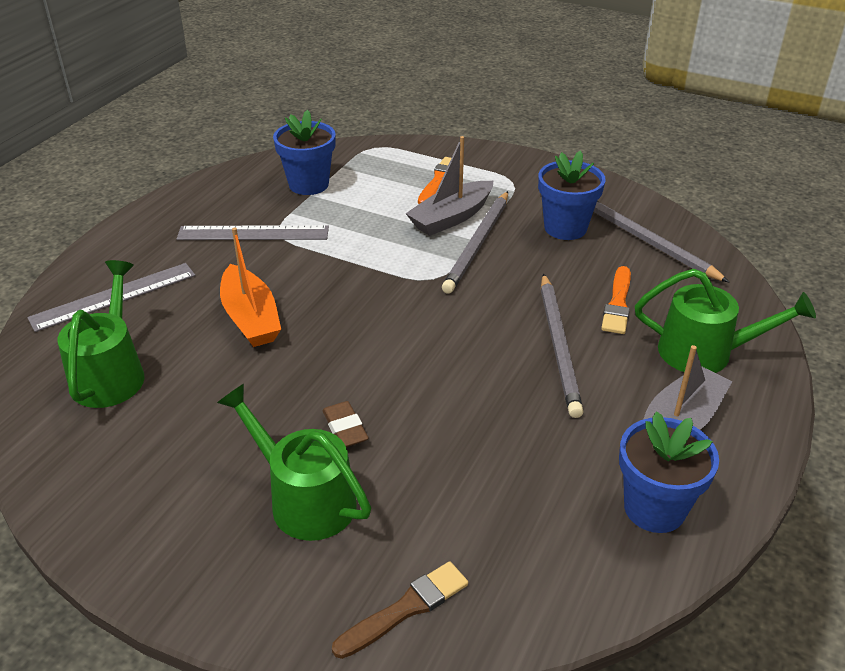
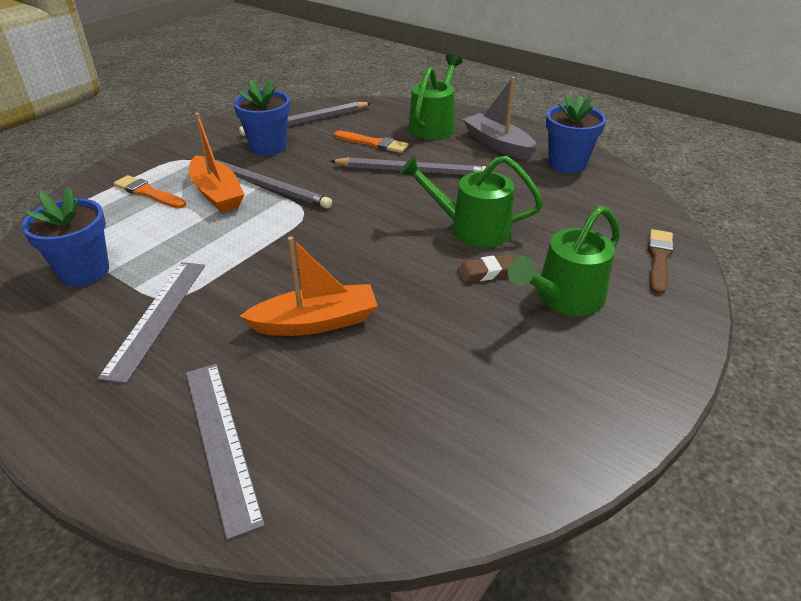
camera: 80 degrees left, 0 degrees up
green watering can [58,260,145,408] -> green watering can moved to [399,156,543,248]
brown brush [332,561,468,659] -> brown brush turned 45 degrees clockwise [648,229,674,295]
grey boat [405,136,493,236] -> orange boat [189,113,244,213]

